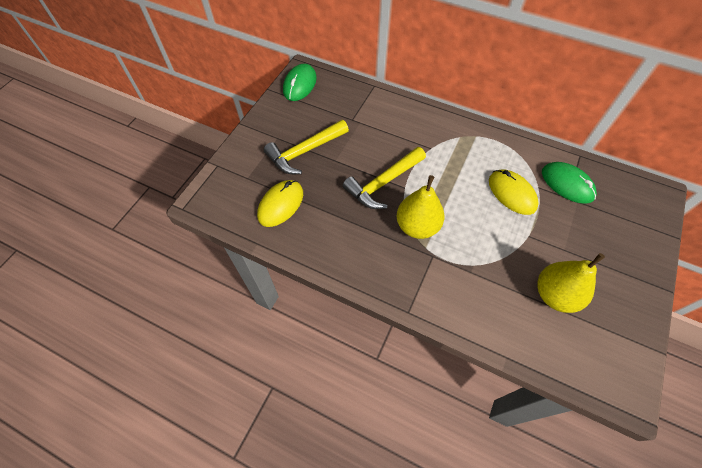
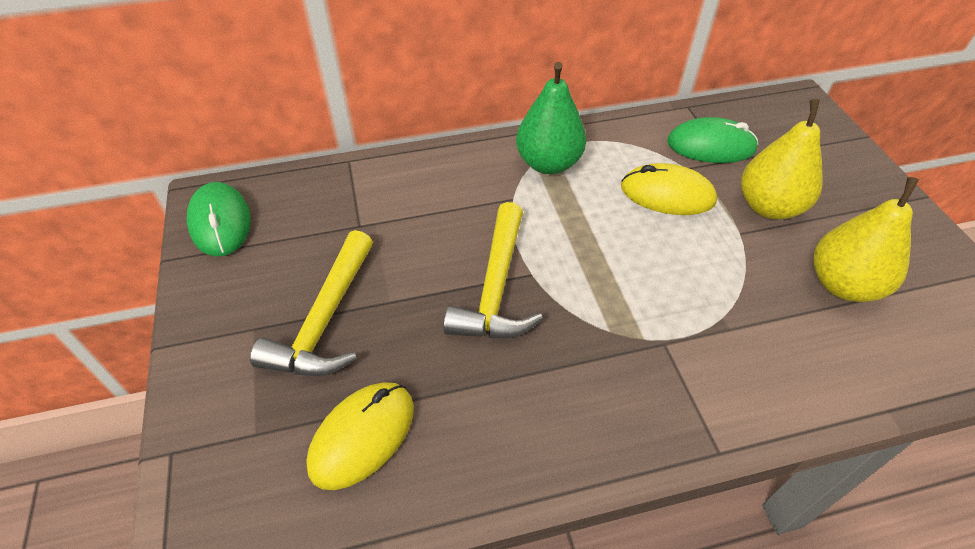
camera: 40 degrees left, 10 degrees down
yellow mouse [257,180,303,227] -> yellow mouse turned 45 degrees clockwise [306,382,414,490]
yellow pear [397,175,445,239] -> yellow pear moved to [741,99,823,220]
none -> green pear [516,62,586,174]

